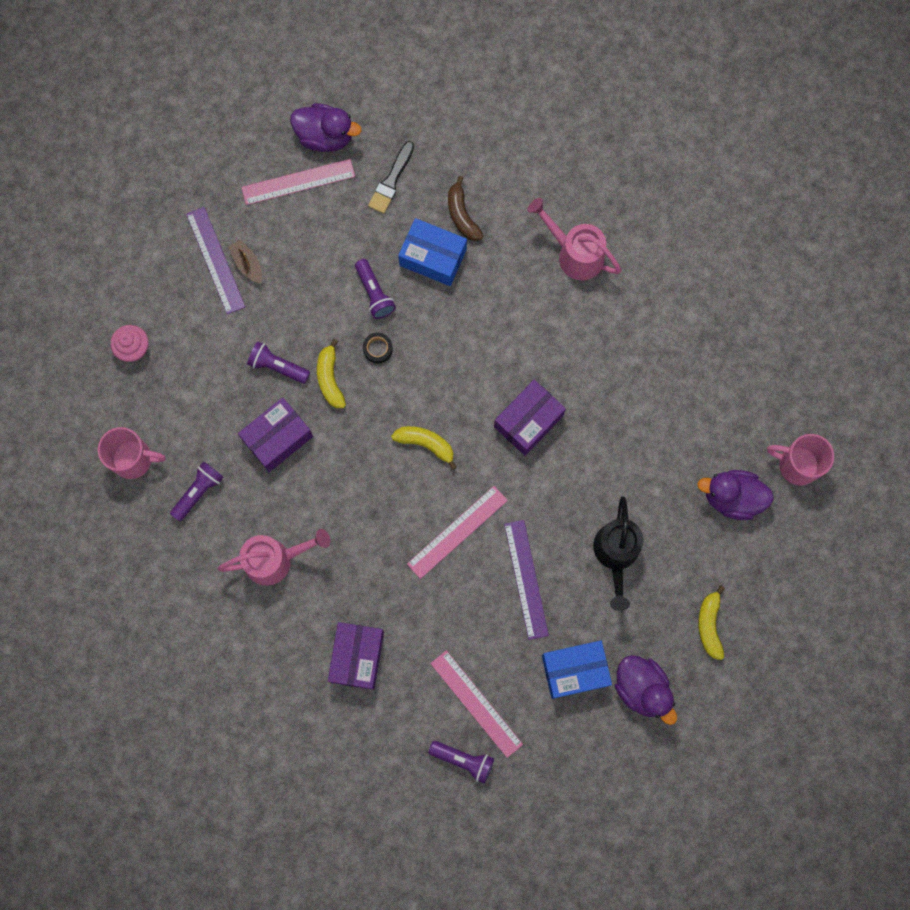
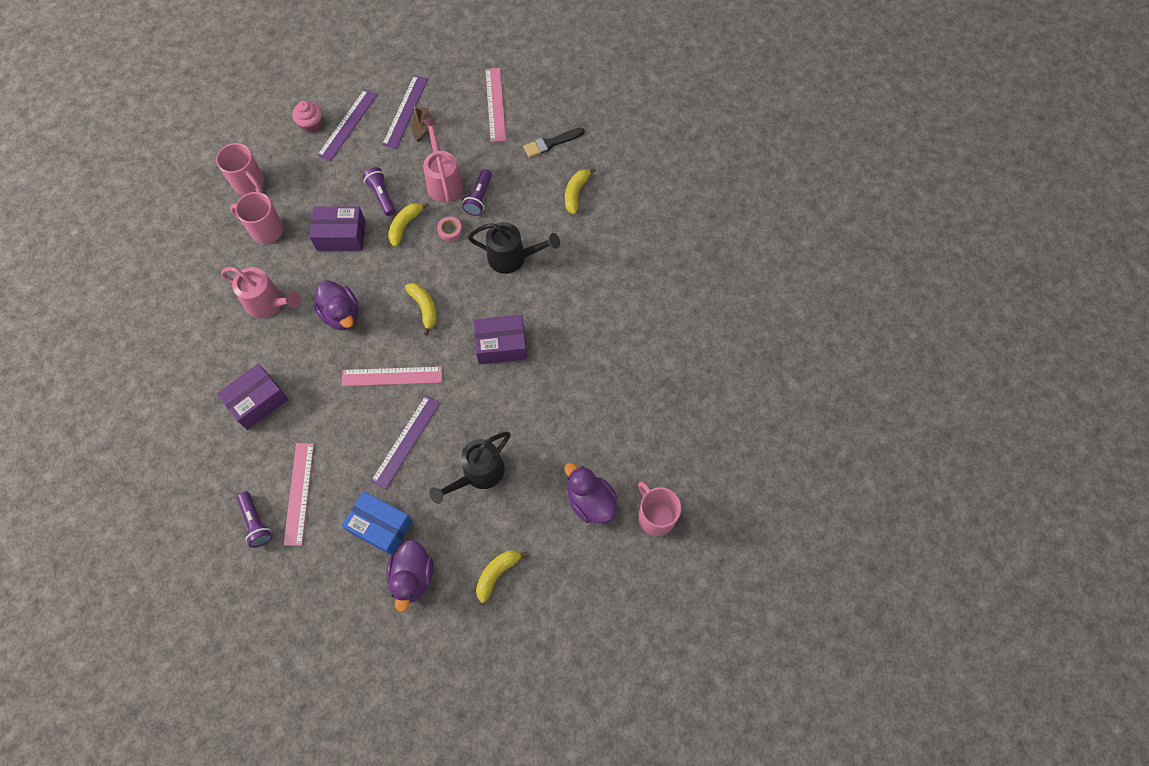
camera: 40 degrees right, 10 degrees down
purple flashlight [170,462,224,521] -> pink mug [230,192,284,244]
pink ruler [241,159,355,205] -> pink ruler turned 60 degrees clockwise [485,68,506,142]
purple duck [290,103,361,152] -> purple duck moved to [314,280,359,330]
black tape [363,333,393,364] -> pink tape [437,217,462,241]
blue box [398,218,467,286] -> none
brown banana [448,176,483,241] -> yellow banana [565,167,596,214]
pink watering can [527,198,622,280] -> pink watering can moved to [422,117,463,203]
none -> purple ruler [317,89,377,162]
none -> black watering can [468,222,560,274]

